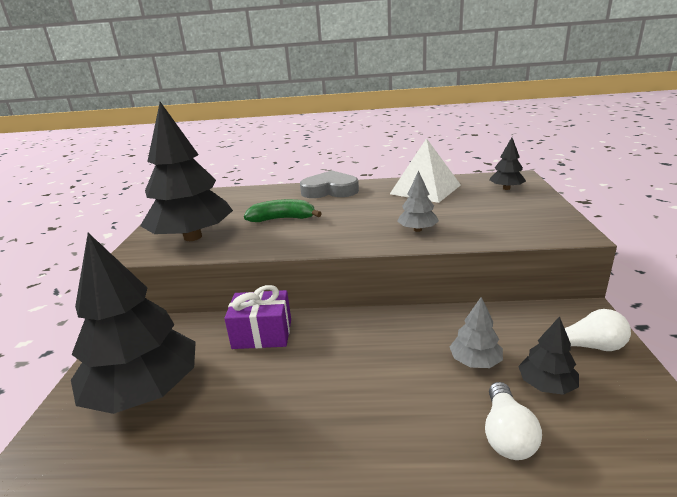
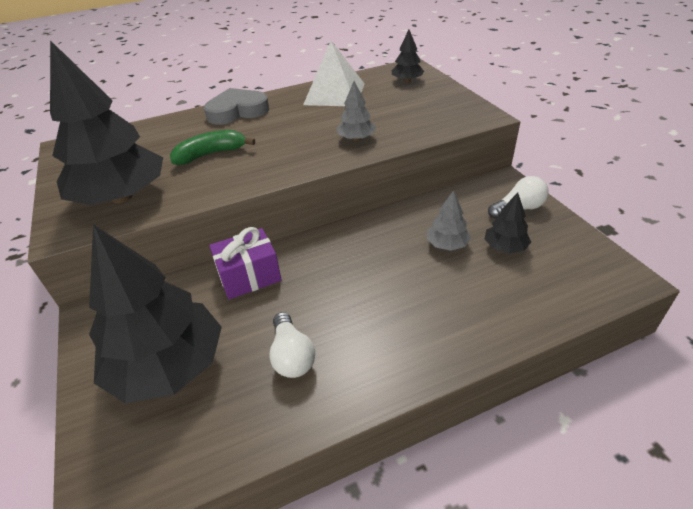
camera: 25 degrees left, 15 degrees up
white light bulb [485,382,542,460] -> white light bulb moved to [269,312,315,378]

